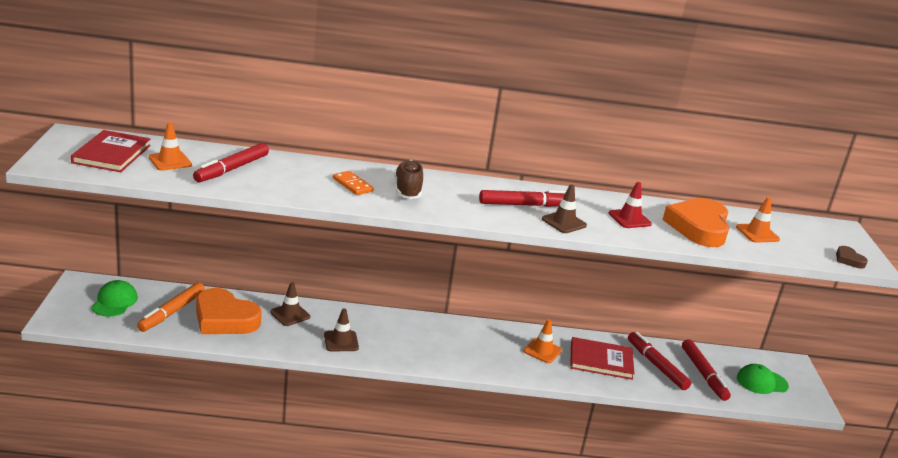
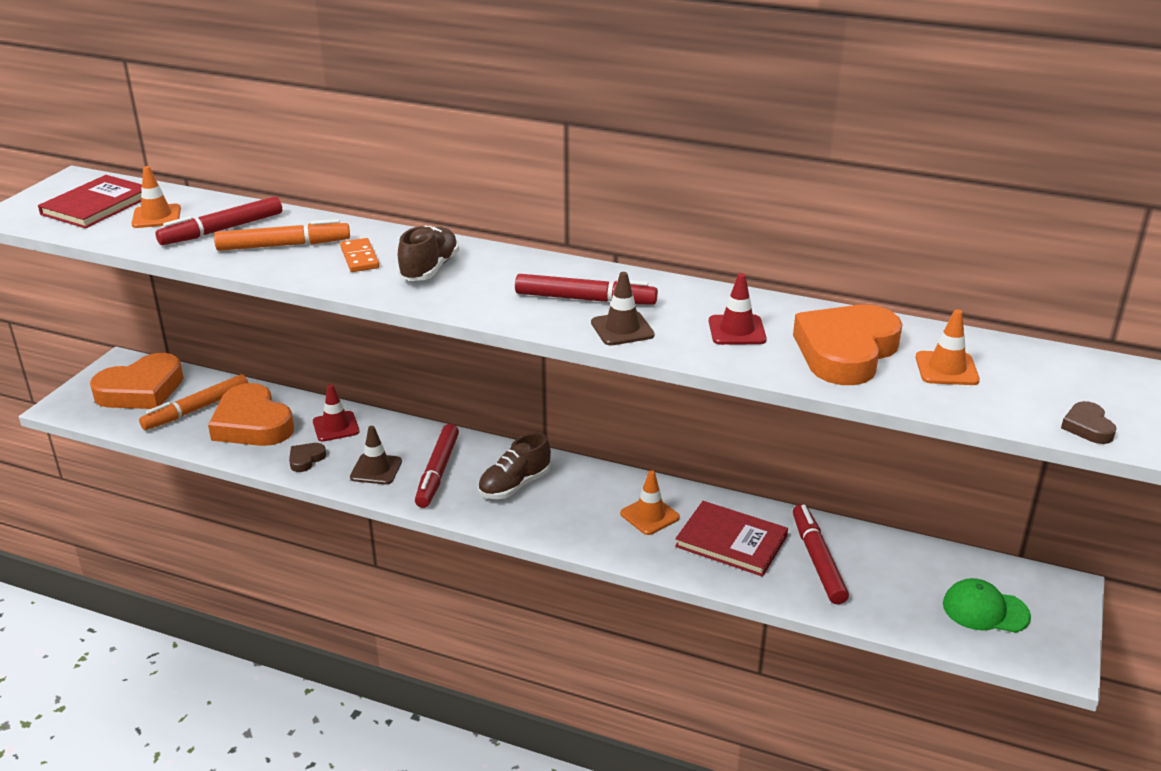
camera: 25 degrees right, 5 degrees up
green cap [91,280,138,317] -> orange heart [90,353,184,409]
brown traffic cone [270,282,310,326] -> red traffic cone [313,384,360,442]
red marker [682,339,731,401] -> red marker moved to [415,424,459,508]
none -> orange marker [214,219,350,251]
none -> brown heart [289,443,326,472]
none -> brown shoe [478,433,551,499]

